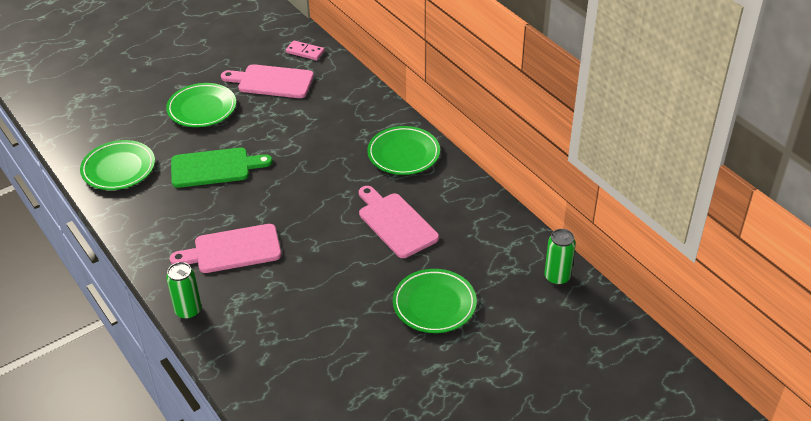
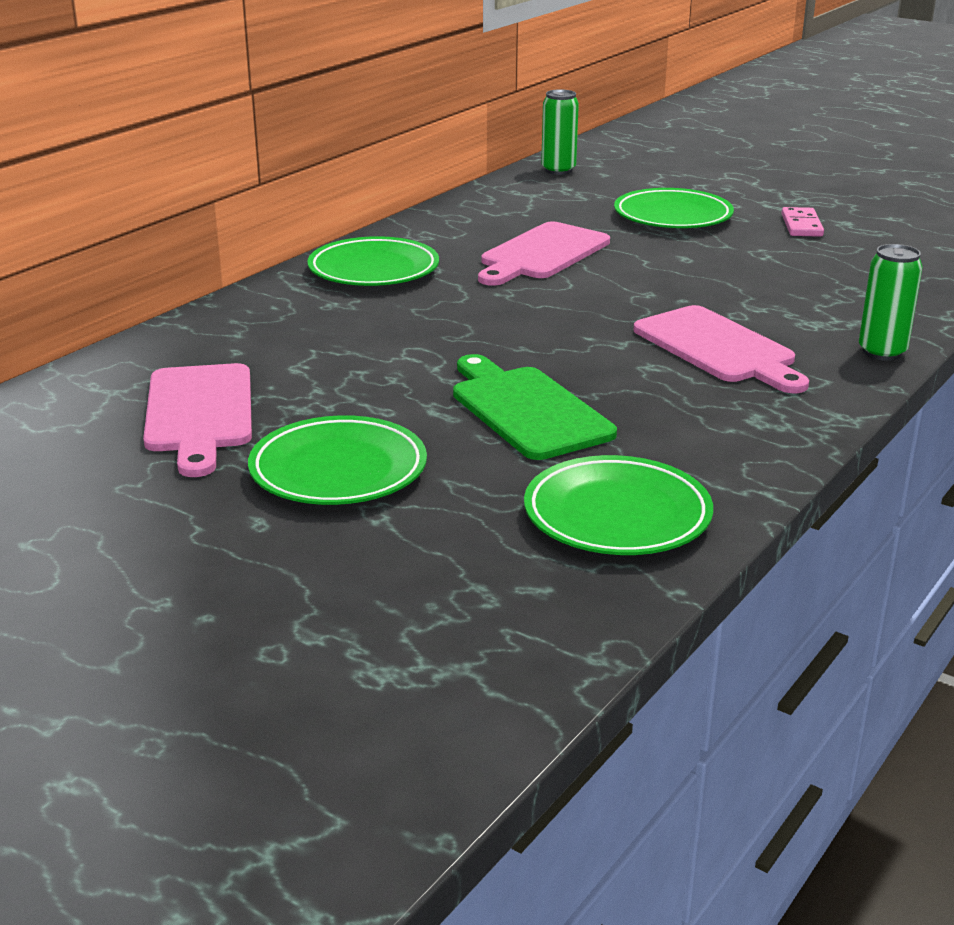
camera: 110 degrees left, 15 degrees down
pink domino [286,40,325,60] -> pink domino moved to [782,207,824,237]

